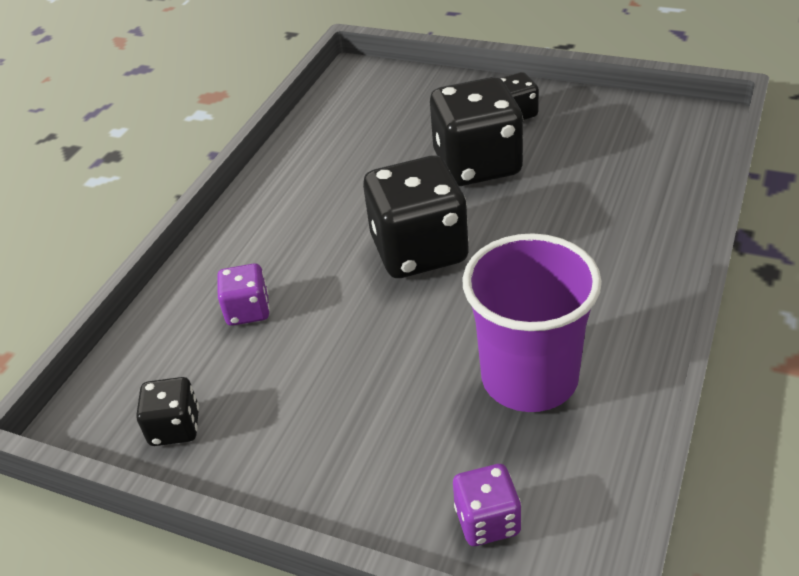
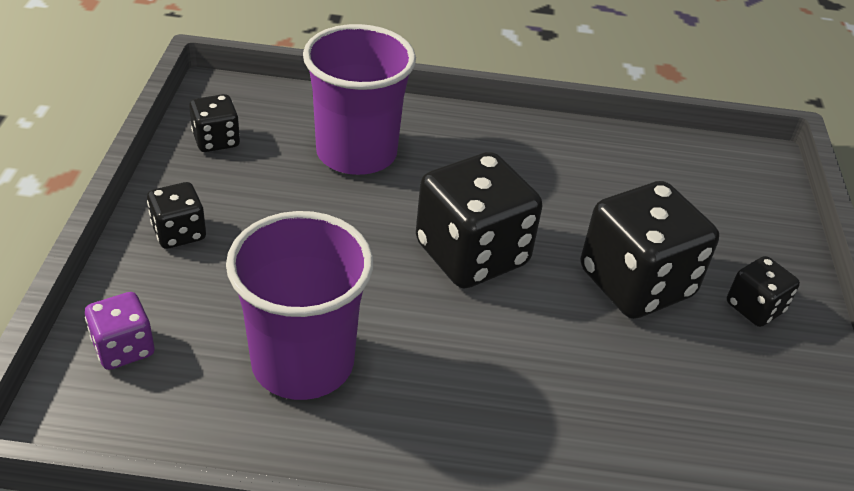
camera: 65 degrees right, 0 degrees up
purple dice [217,263,270,326] -> purple cup [303,24,416,175]
none -> black dice [147,182,206,249]

